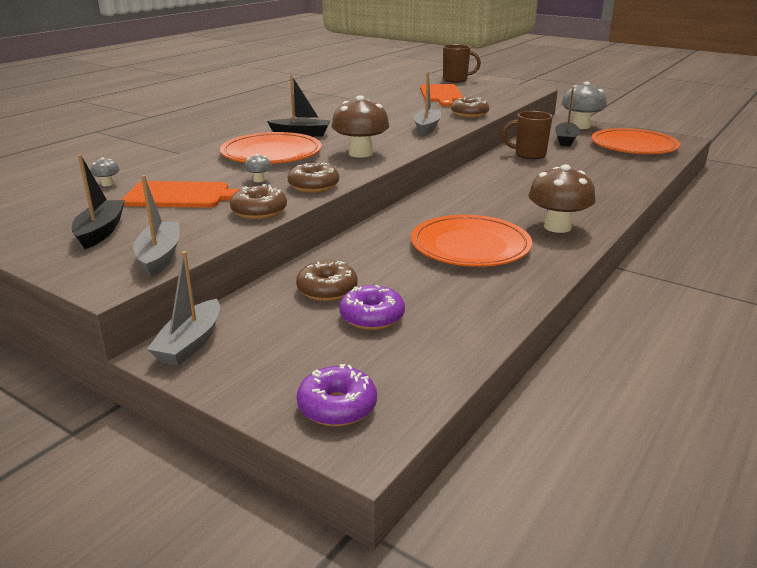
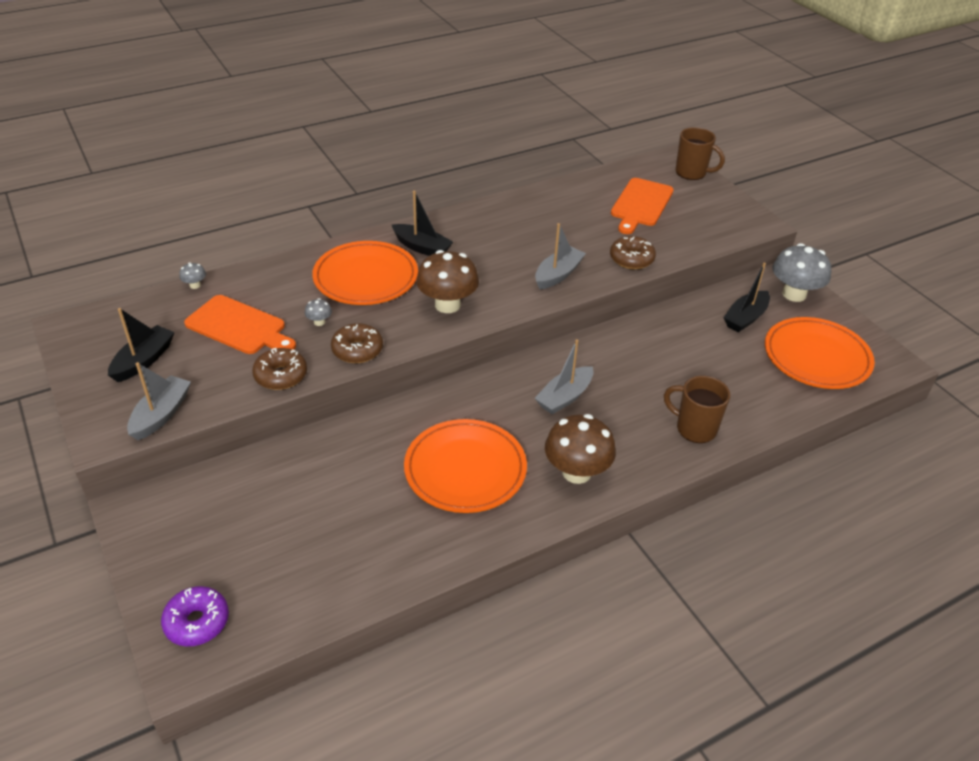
camera: 25 degrees right, 15 degrees up
grey boat [147,251,220,366] -> grey boat moved to [535,339,594,414]
brown donut [296,261,358,301] -> none
purple donut [339,285,405,330] -> none
brown mug [502,111,553,159] -> brown mug moved to [664,376,730,443]

